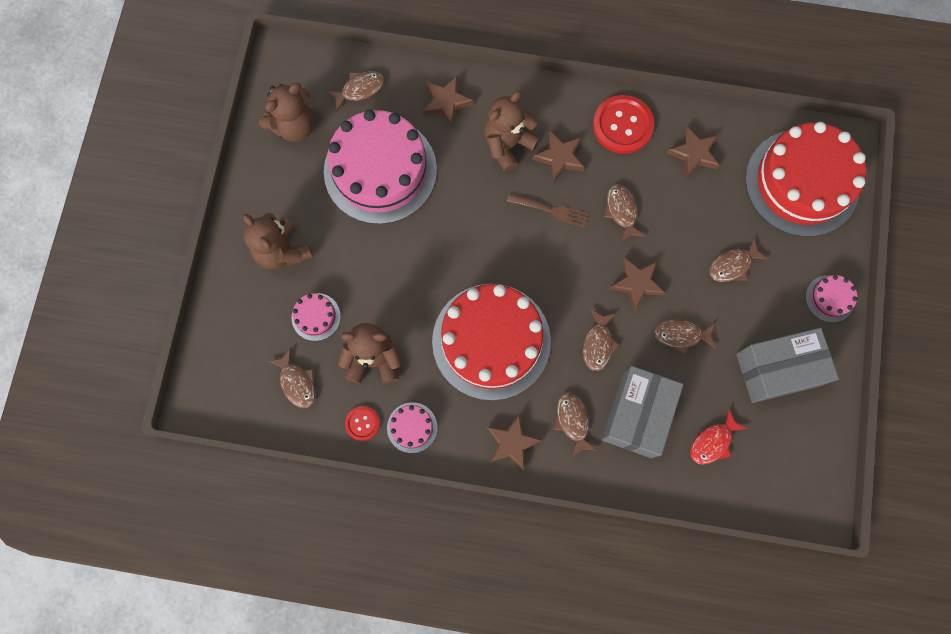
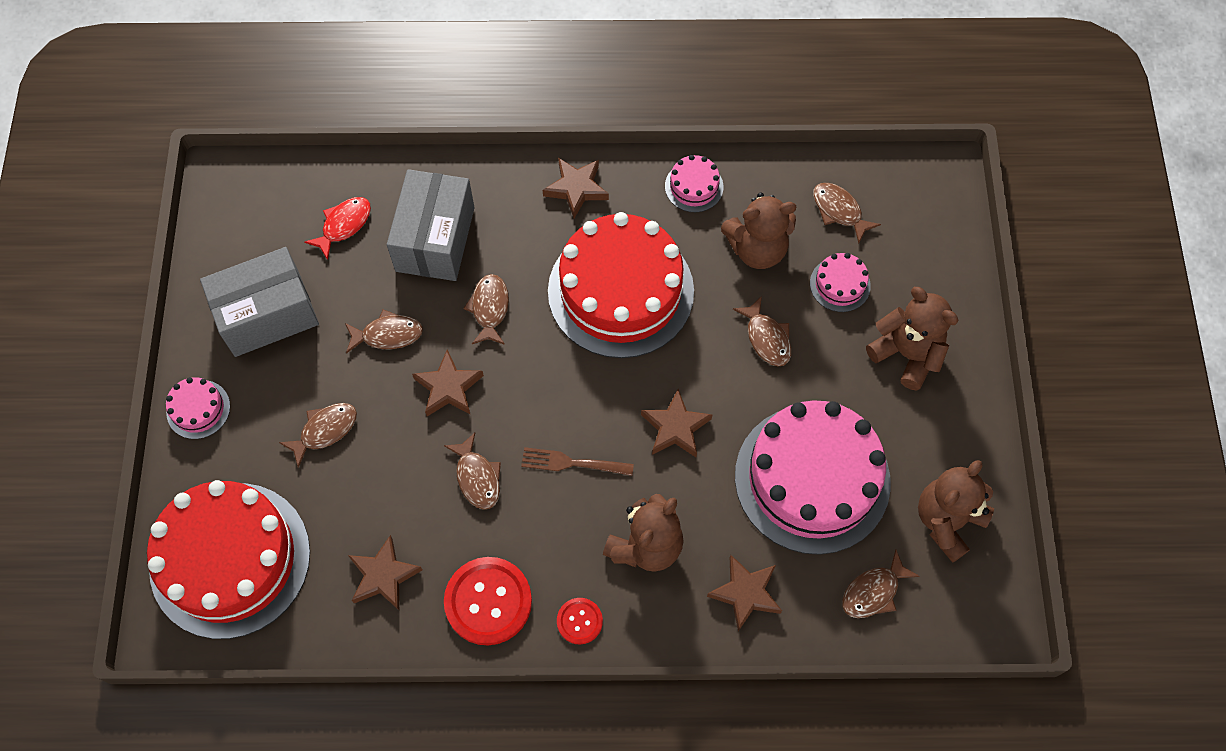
camera: 170 degrees right, 10 degrees down
red button [345,406,380,441] -> red button moved to [557,598,603,645]
brown star [532,131,585,182] -> brown star moved to [641,389,712,457]
brown fish [554,393,597,458] -> brown fish moved to [733,296,791,367]

